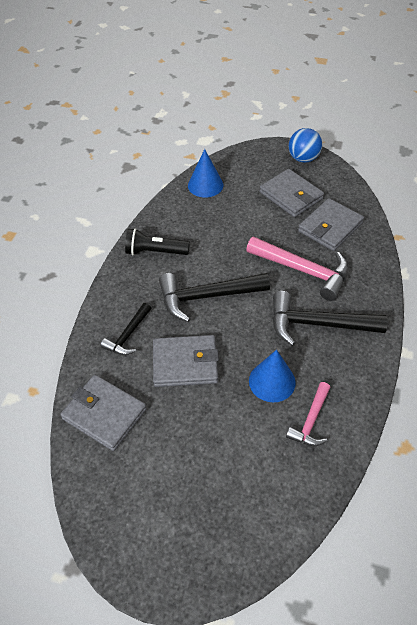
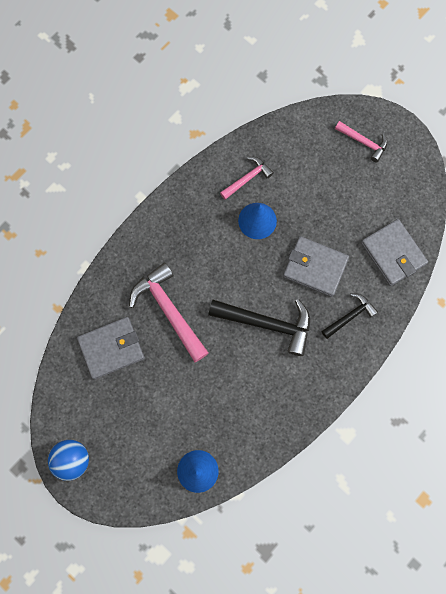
camera: 155 degrees left, 25 degrees up
black flashlight [125,228,190,255] -> none
grey wallet [260,169,324,217] -> none
black hammer [273,291,388,346] -> none
none -> pink hammer [335,121,388,163]

